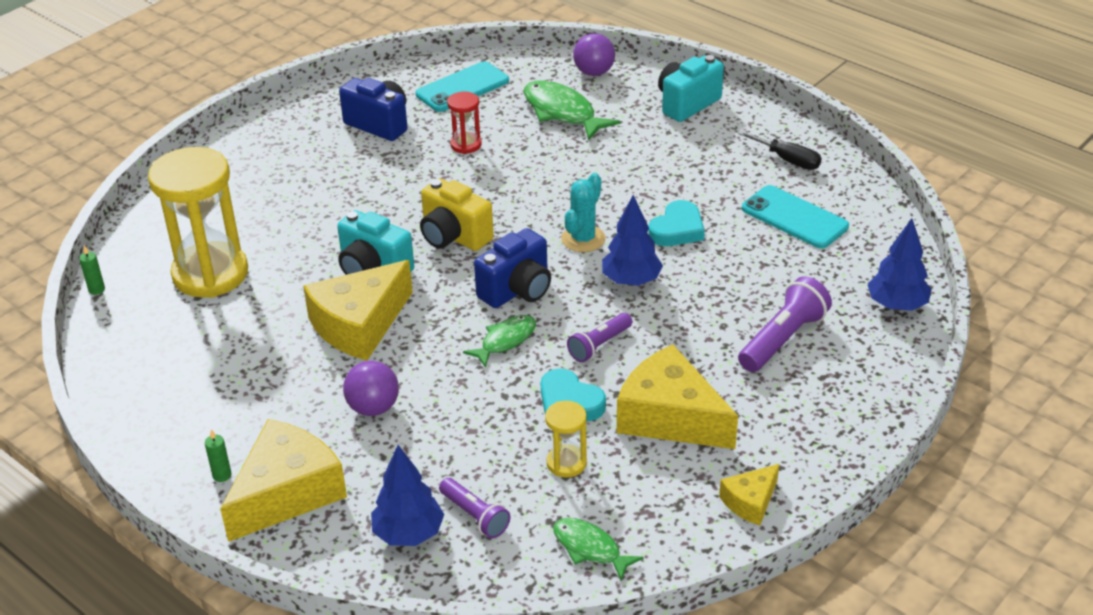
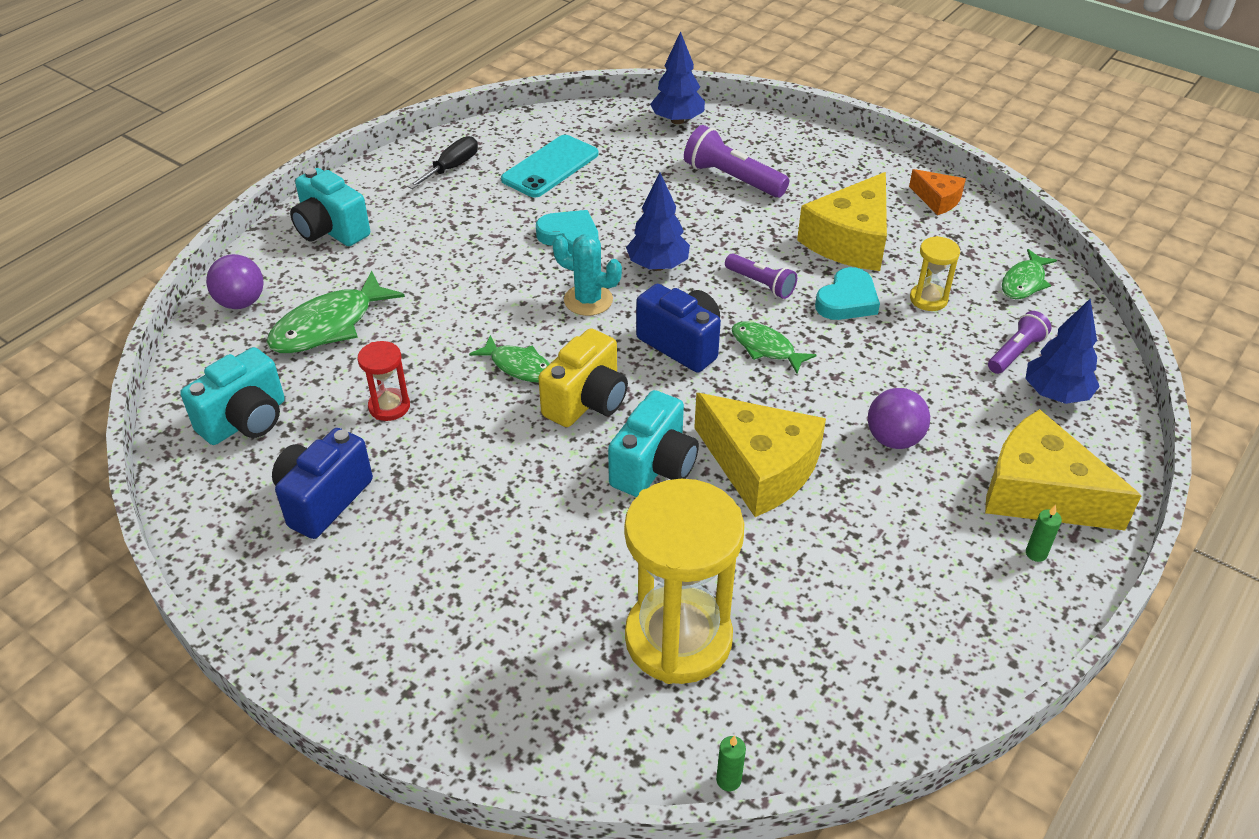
camera: 95 degrees left, 5 degrees up
turquoise phone [415,61,509,112] -> turquoise camera [180,347,285,445]
yellow cheese [719,464,779,525] -> orange cheese [909,169,966,215]
none -> green fish [469,335,550,383]

